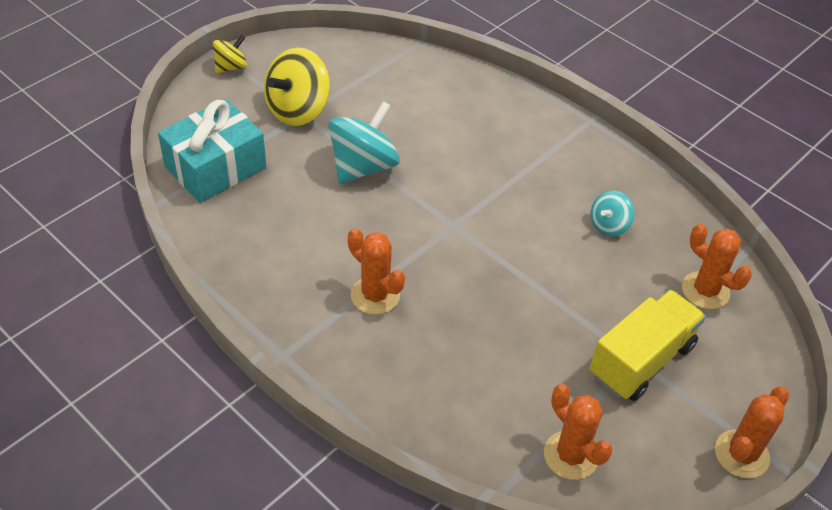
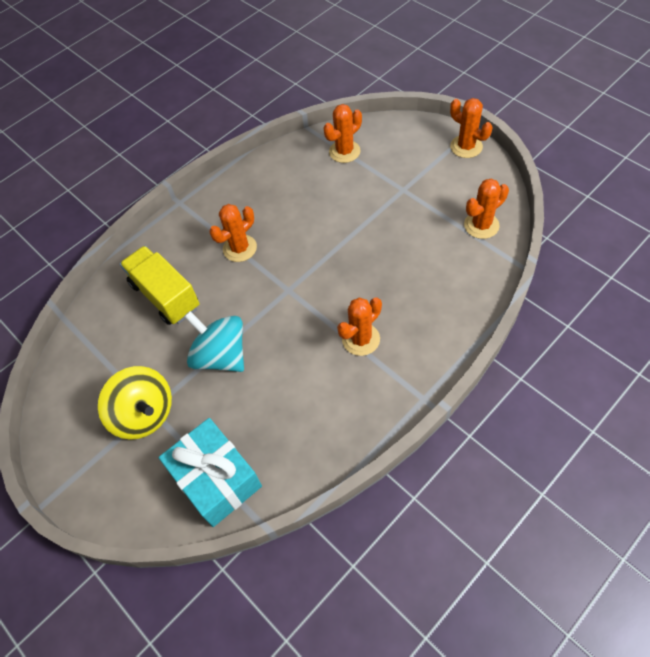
camera: 80 degrees left, 10 degrees up
yellow spinning top [213,35,247,74] -> none
yellow truck [590,290,706,401] -> yellow truck moved to [120,246,200,325]
turquoise spinning top [591,191,634,237] -> none
none -> orange cactus [209,204,257,262]

